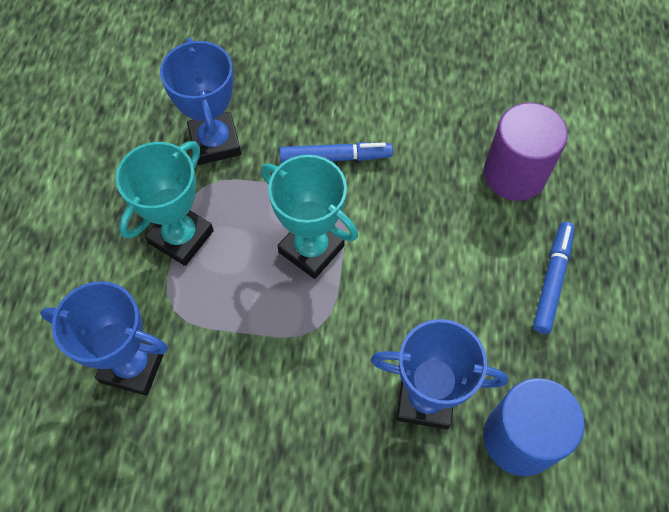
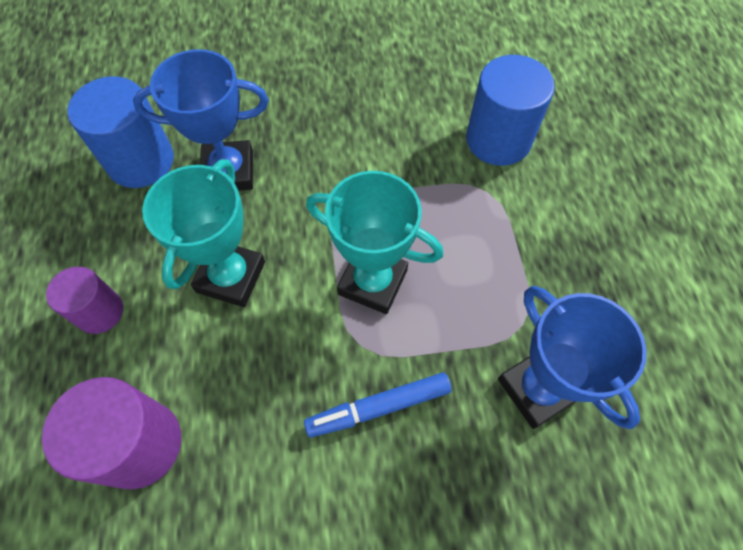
camera: 165 degrees right, 0 degrees up
blue trophy [40,281,168,396] -> blue cylinder [466,55,555,166]
turquoise trophy [116,141,214,266] -> turquoise trophy moved to [142,159,265,307]
blue marker [533,222,575,334] -> purple cylinder [46,267,123,334]

